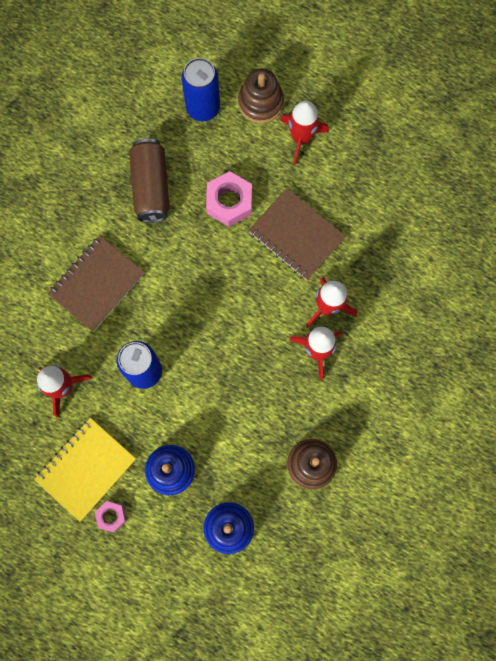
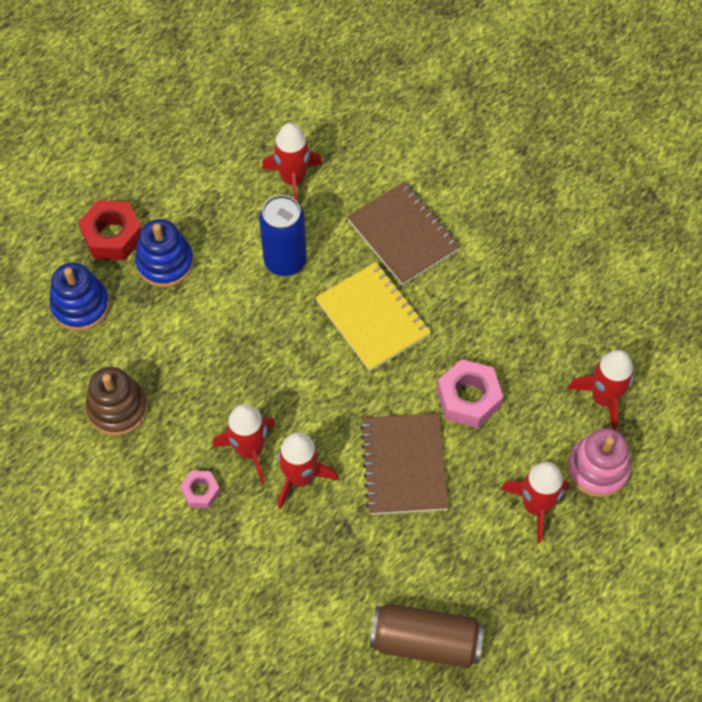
camera: 105 degrees right, 15 degrees down
yellow notebook [34,418,136,522] -> yellow notebook moved to [316,262,431,371]
pink nut [95,501,126,532] -> pink nut moved to [180,471,220,508]
brown can [129,139,170,223] -> brown can moved to [370,604,484,668]
blue can [181,58,220,121] -> red rocket [567,350,634,430]
brown stacking toy [238,68,284,123] -> pink stacking toy [567,428,631,497]
brown notebook [248,188,346,280] -> brown notebook turned 60 degrees counterclockwise [360,413,449,515]
none -> red nut [78,200,142,261]

